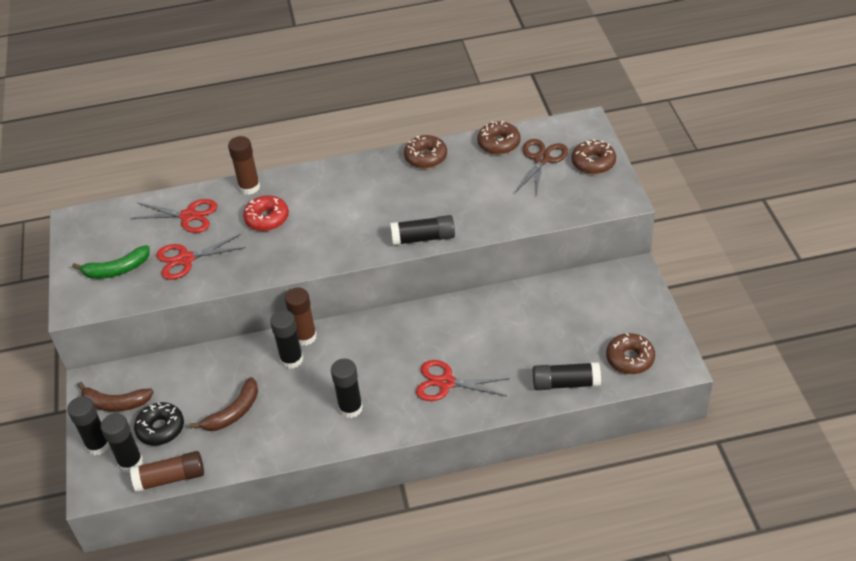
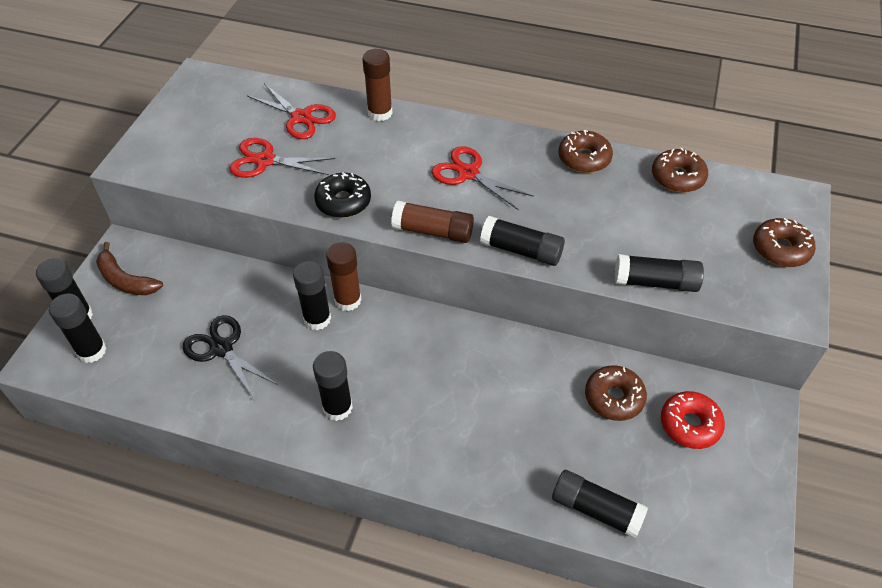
camera: 25 degrees right, 5 degrees up
green banana [72,245,150,279] -> none
brown glue stick [130,451,204,492] -> brown glue stick moved to [391,201,474,243]
black donut [134,402,184,446] -> black donut moved to [314,172,371,218]
brown banana [189,377,258,431] -> black scissors [182,315,278,401]
red donut [243,195,289,231] -> red donut moved to [661,391,725,449]
red scissors [416,360,510,401] -> red scissors moved to [431,146,534,210]
brown scissors [515,139,568,195] -> none
brown donut [606,333,655,374] -> brown donut moved to [585,365,647,421]
none -> black glue stick [615,254,704,292]

